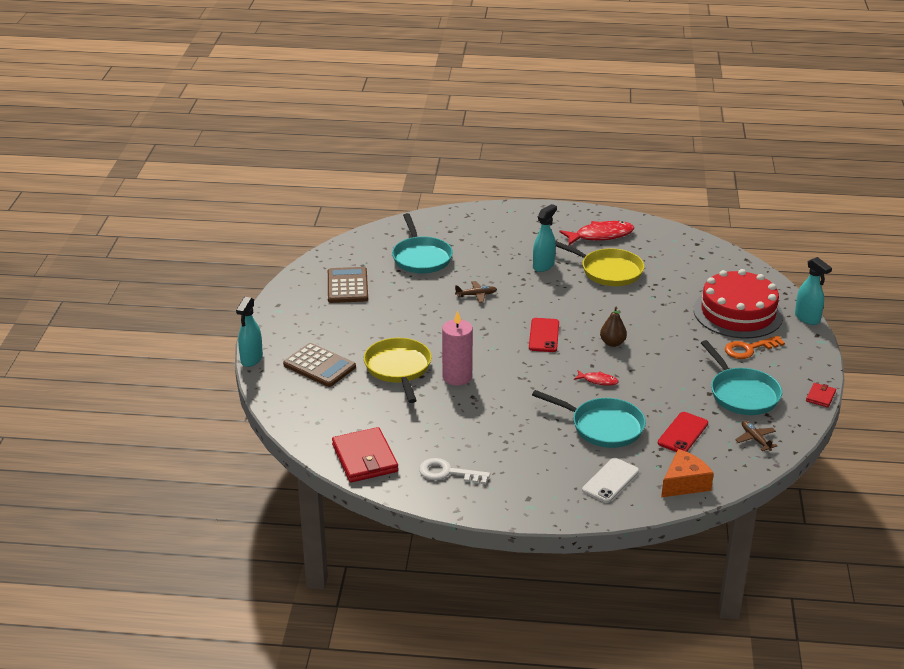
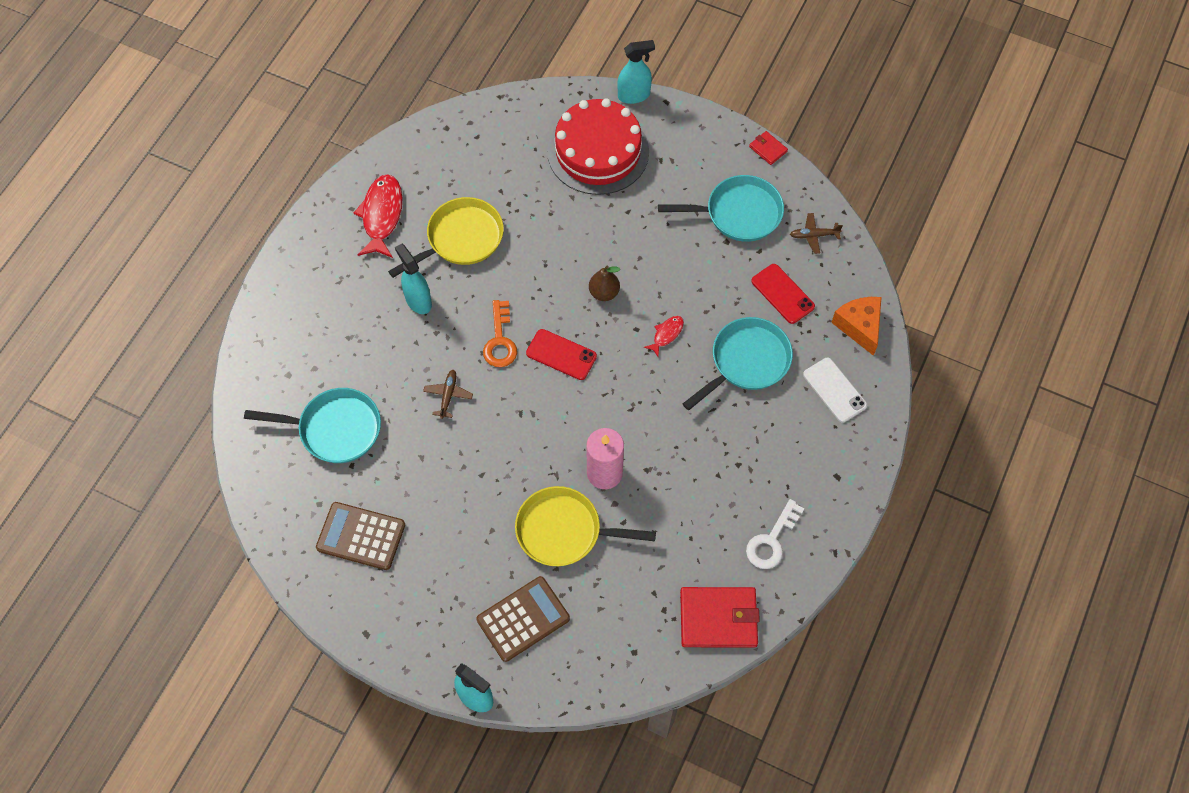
camera: 70 degrees left, 30 degrees up
orange key [725,336,785,359] -> orange key moved to [483,300,517,367]

